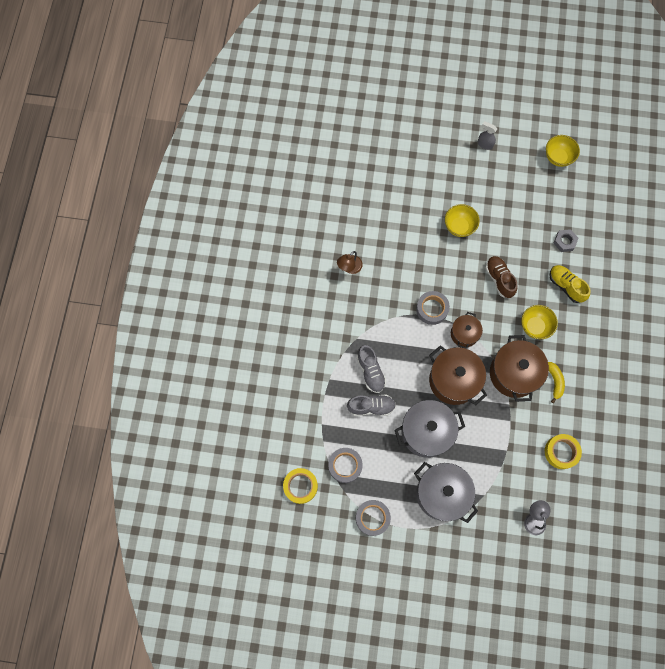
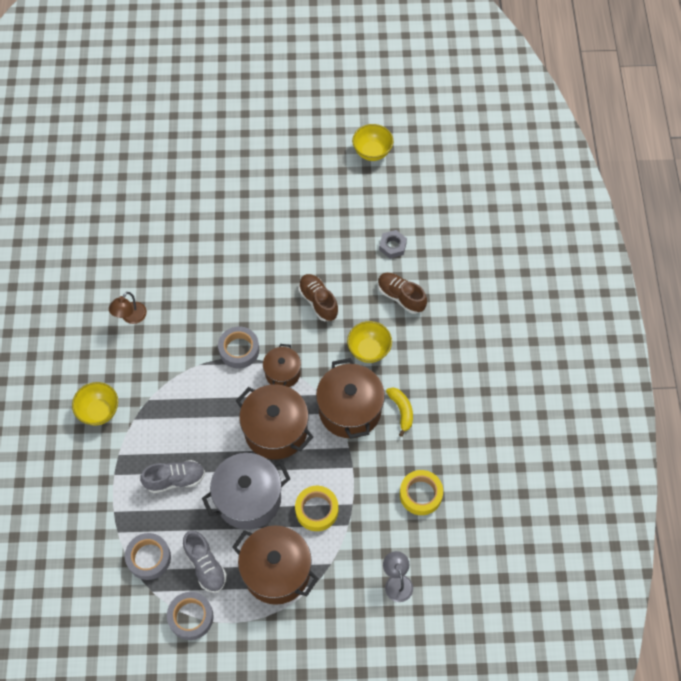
camera: 10 degrees left, 10 degrees down
yellow tape [283,468,318,504] -> yellow tape moved to [295,486,338,531]
grey shoe [357,345,386,393] -> grey shoe moved to [183,531,227,593]
grey pot [414,462,478,523] -> brown pot [232,526,318,605]
yellow bowl [445,204,480,237] -> yellow bowl moved to [72,382,118,425]
grey spray bottle [478,121,497,150] -> none
yellow shoe [549,265,591,303] -> brown shoe [378,273,427,314]

